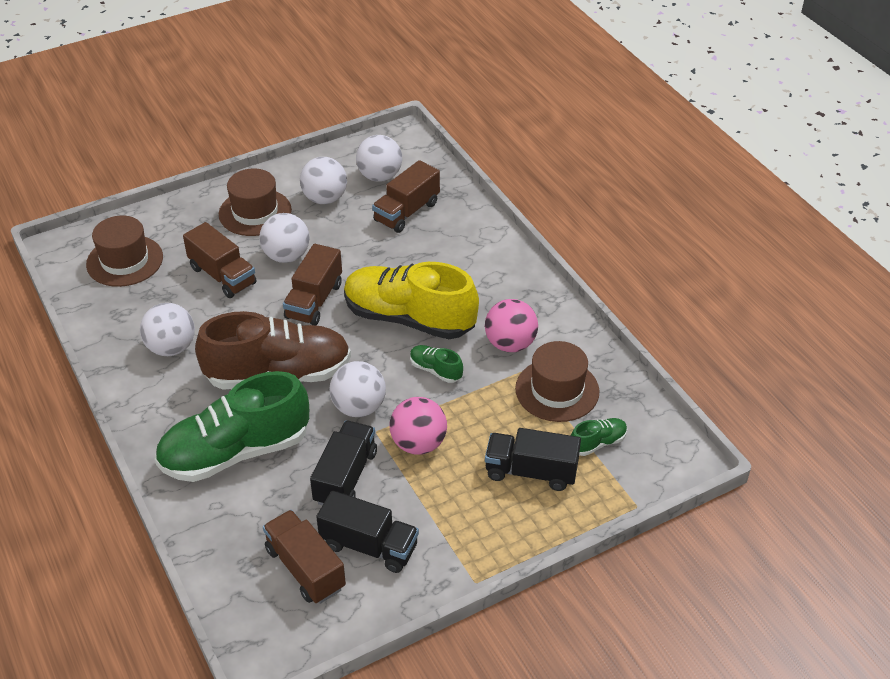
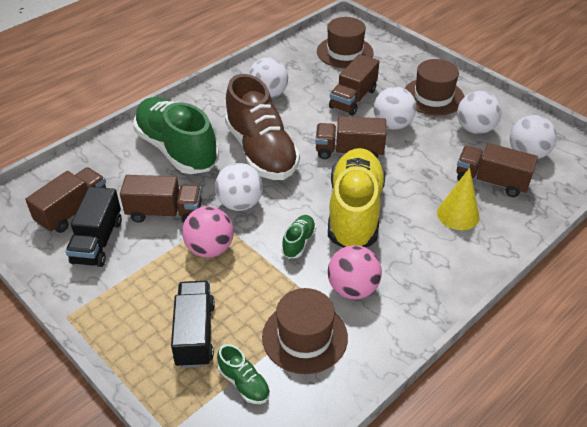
camera: 75 degrees right, 0 degrees up
black truck [310,421,377,505] -> brown truck [120,175,202,223]
none -> yellow cone [437,168,480,230]

